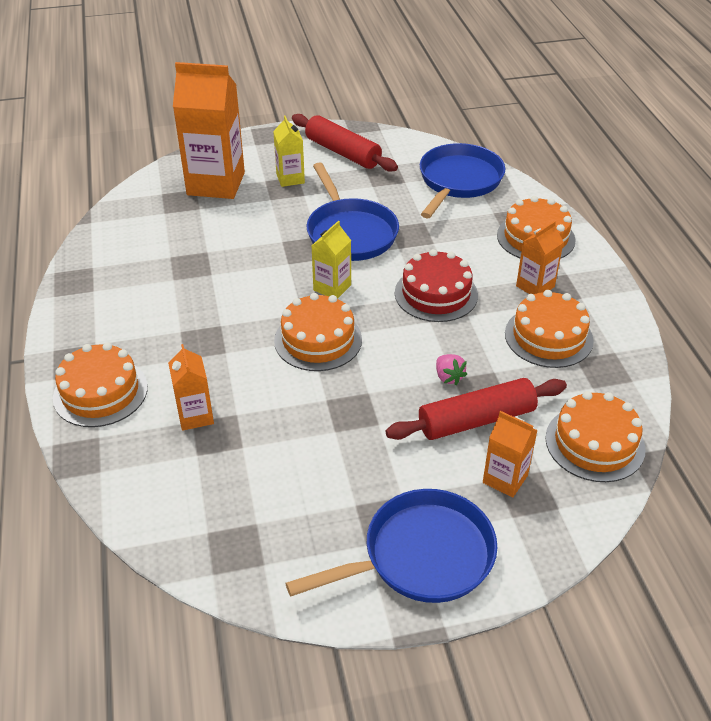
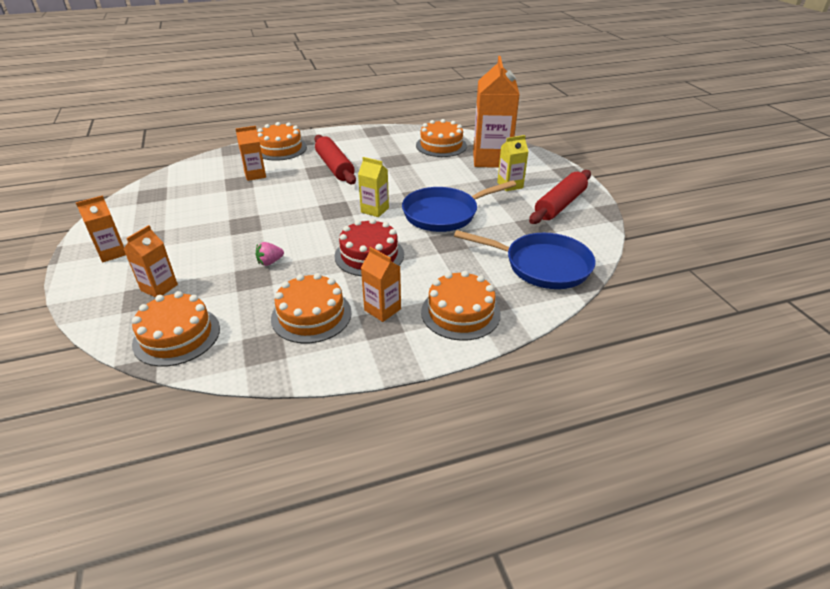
camera: 85 degrees right, 5 degrees down
orange cake [274,293,362,371] -> orange cake moved to [416,119,467,157]
blue pan [286,489,498,603] -> orange carton [76,195,126,263]
red rolling pin [386,378,567,440] -> red rolling pin moved to [314,135,356,184]

